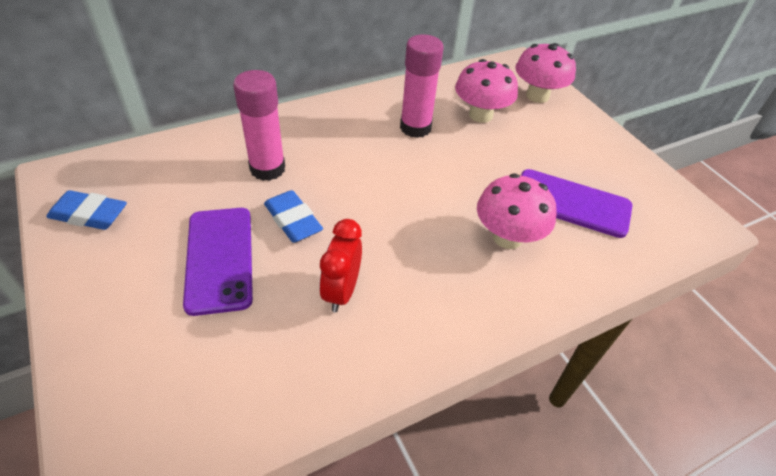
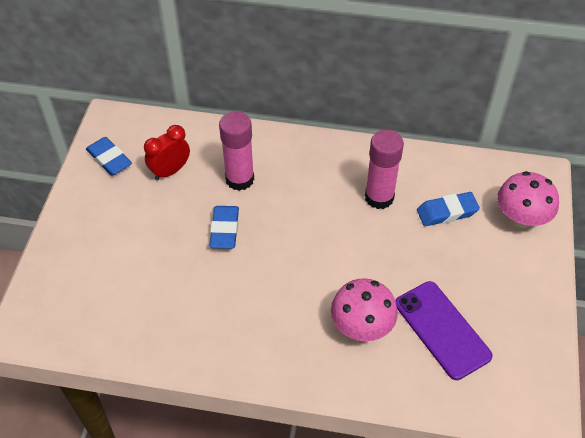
camera: 40 degrees right, 5 degrees up
purple phone [183,208,253,316] -> none
red clock [319,219,362,312] -> red clock moved to [144,125,190,180]
pink mushroom [455,59,518,123] -> blue eraser [417,192,480,226]

